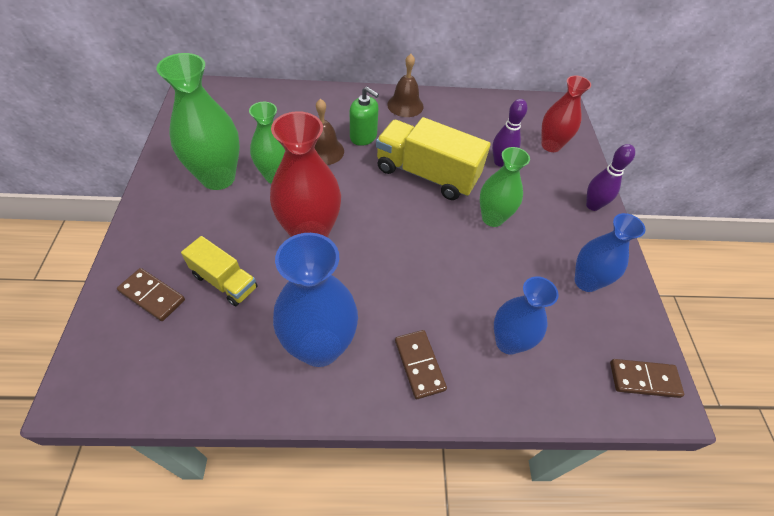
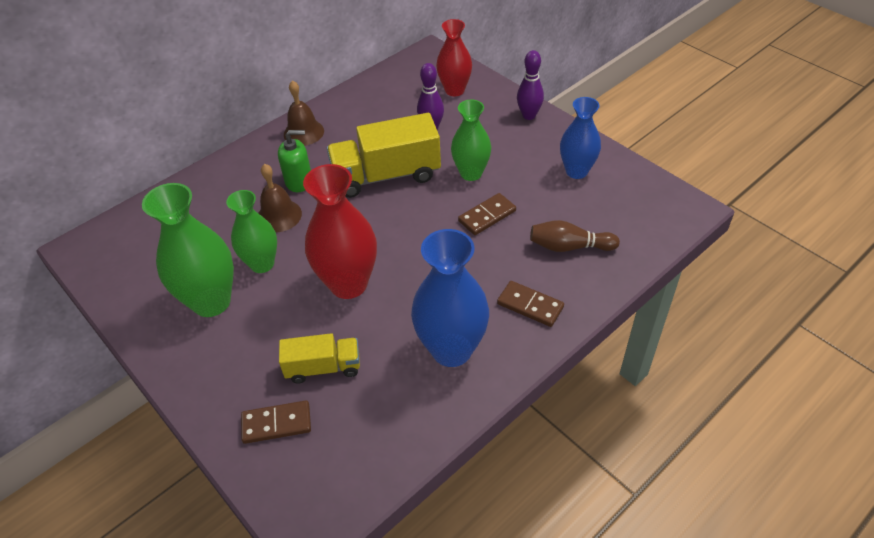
camera: 35 degrees left, 5 degrees down
blue vase [494,276,558,355] -> brown bowling pin [530,220,620,252]
brown domino [610,359,684,398] -> brown domino moved to [458,193,516,235]

